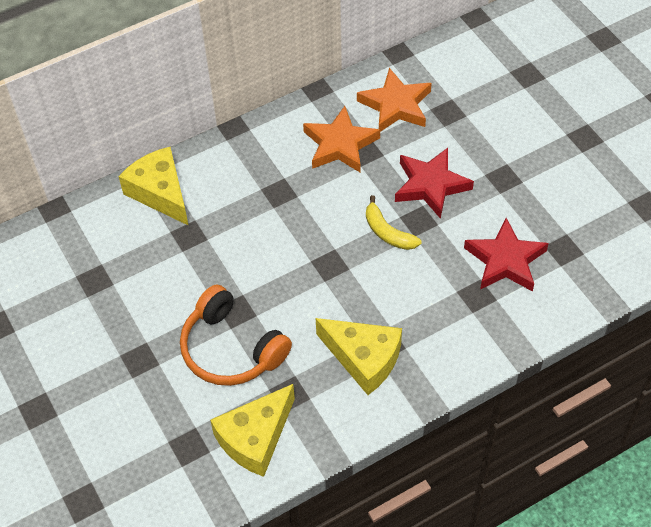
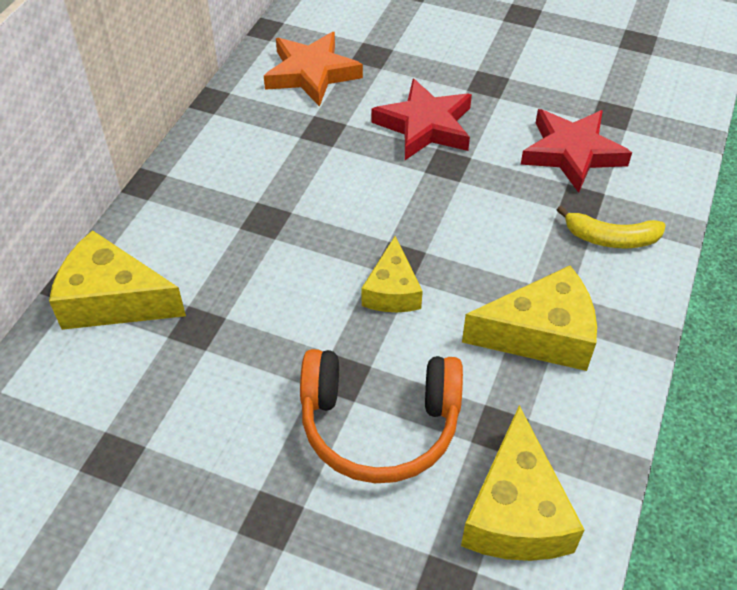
camera: 40 degrees left, 5 degrees down
orange star [303,106,380,173] -> none
yellow banana [366,195,421,250] -> yellow banana moved to [557,206,666,248]
none -> yellow cheese [361,236,423,312]

